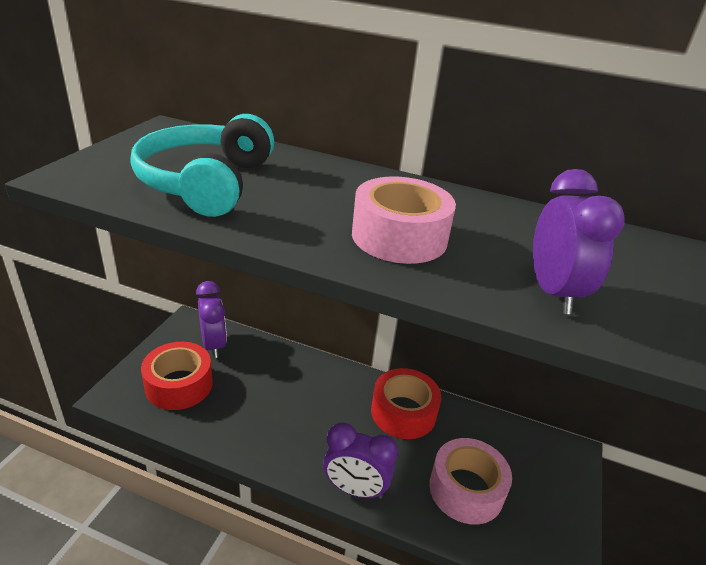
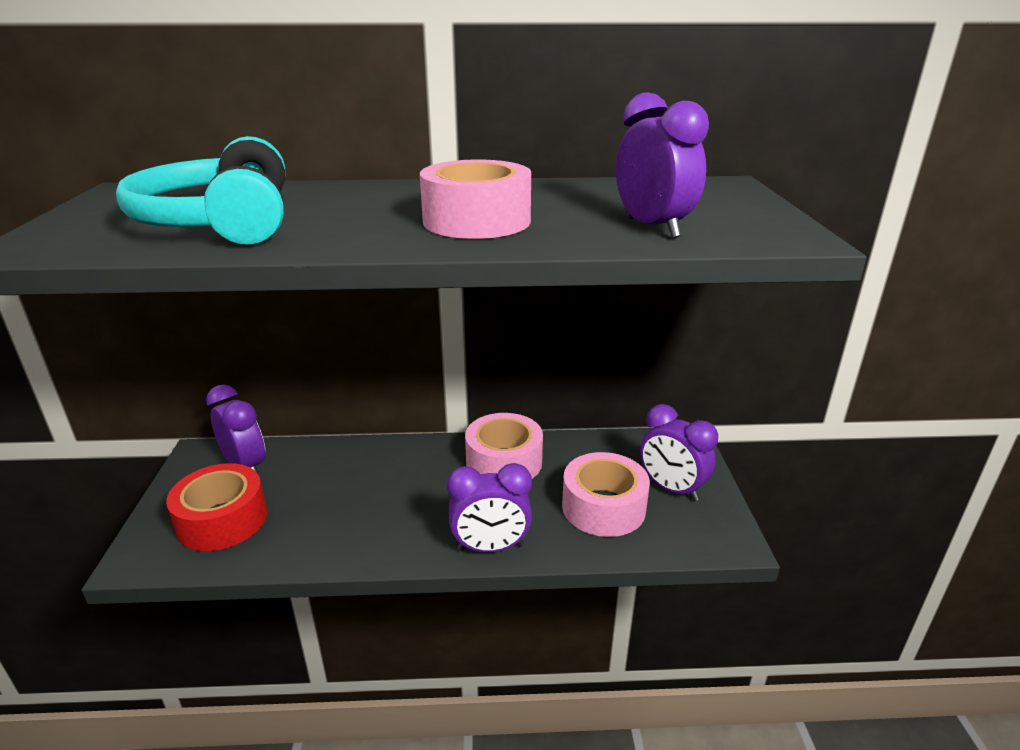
camera: 20 degrees left, 5 degrees down
red tape [371,368,441,439] -> pink tape [465,413,543,479]
none -> purple clock [640,404,718,501]

